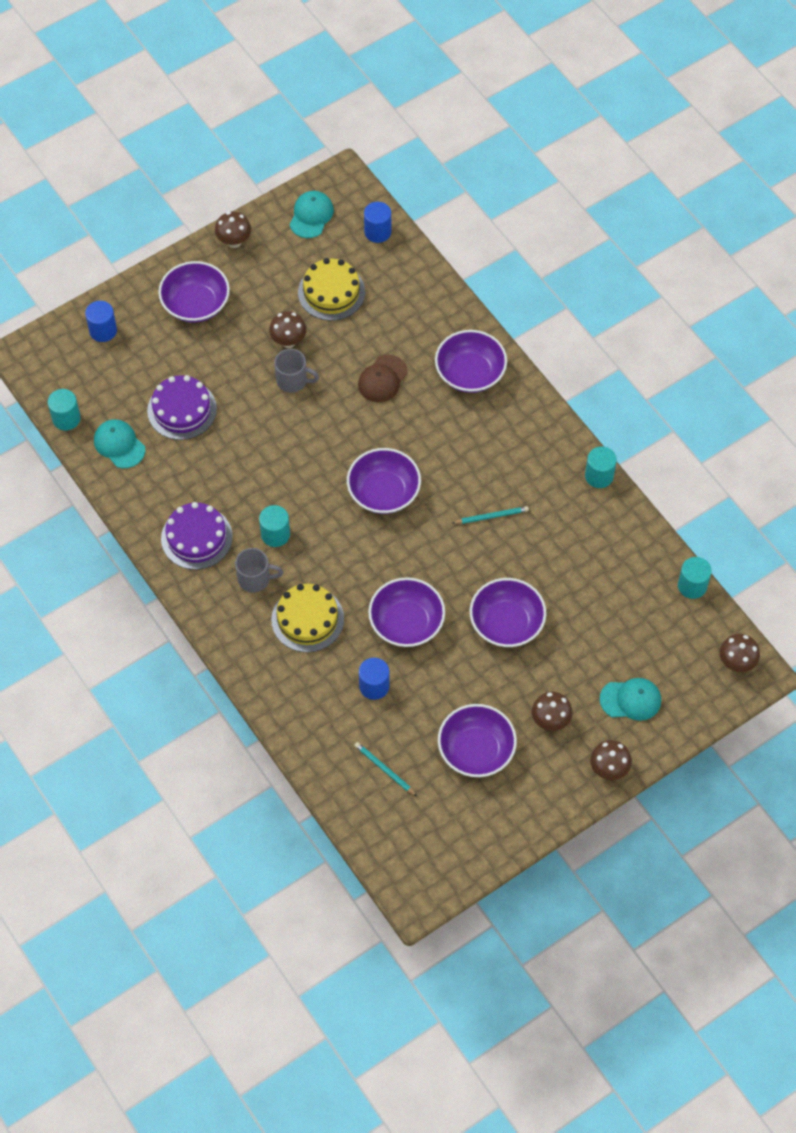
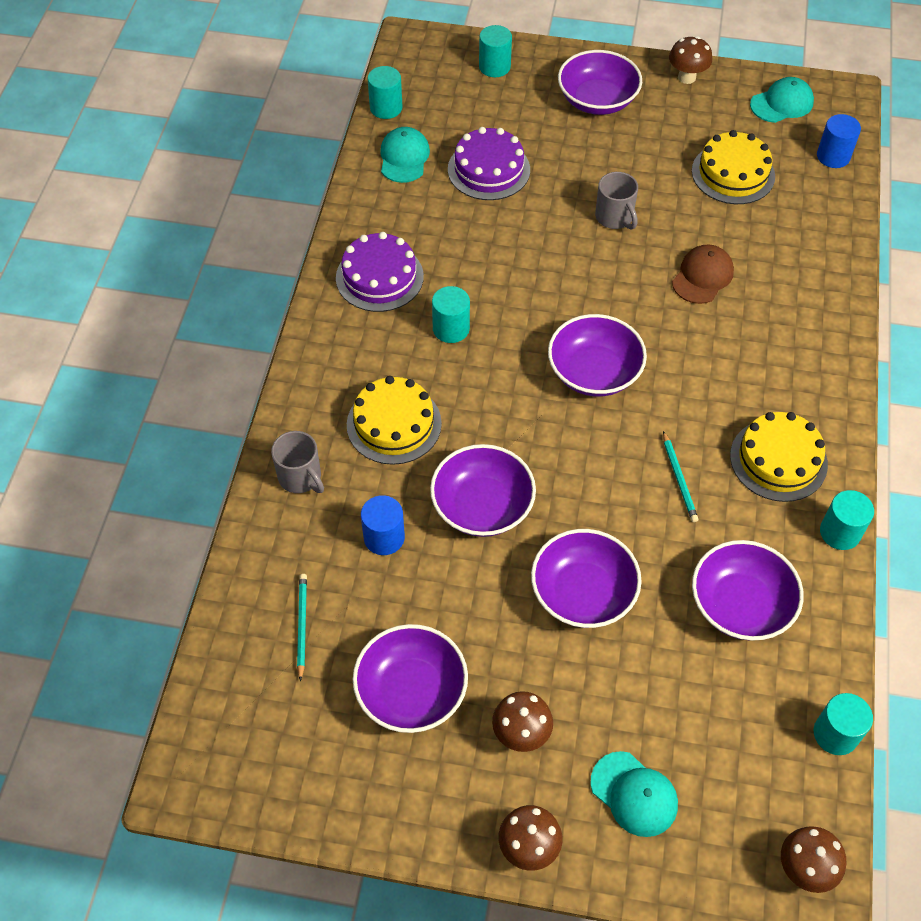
camera: 45 degrees right, 5 degrees down
blue cylinder [85,301,117,342] -> turquoise cylinder [479,25,512,77]
grey mug [235,548,283,593] -> grey mug moved to [271,431,324,493]
brown mushroom [269,311,306,348] -> none
brown cap [358,355,408,402] -> brown cap turned 135 degrees clockwise [672,245,734,304]
purple bowl [435,330,507,393] -> purple bowl moved to [692,540,804,641]
turquoise pencil [453,506,529,524] -> turquoise pencil turned 45 degrees clockwise [663,431,698,522]
none -> yellow cake [730,412,828,502]

